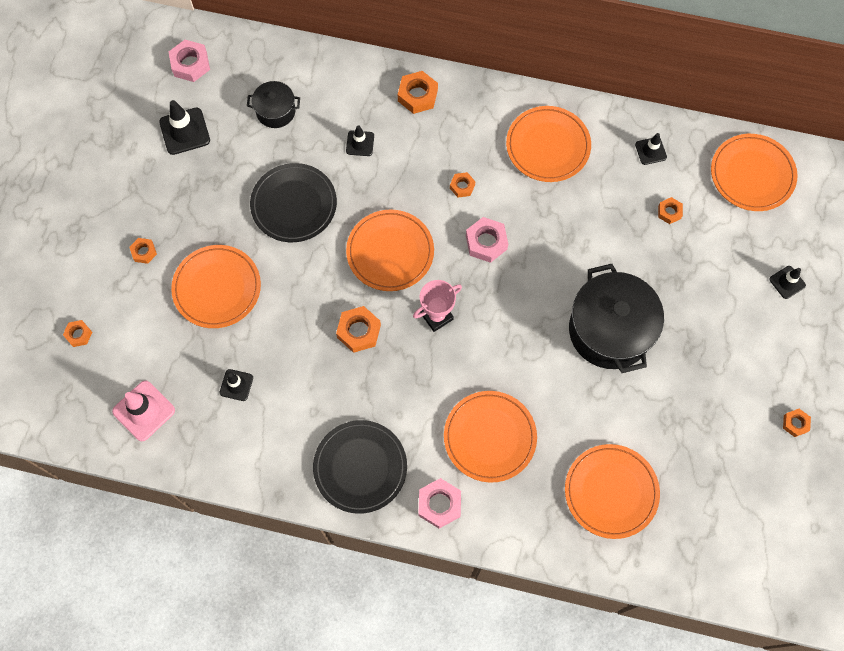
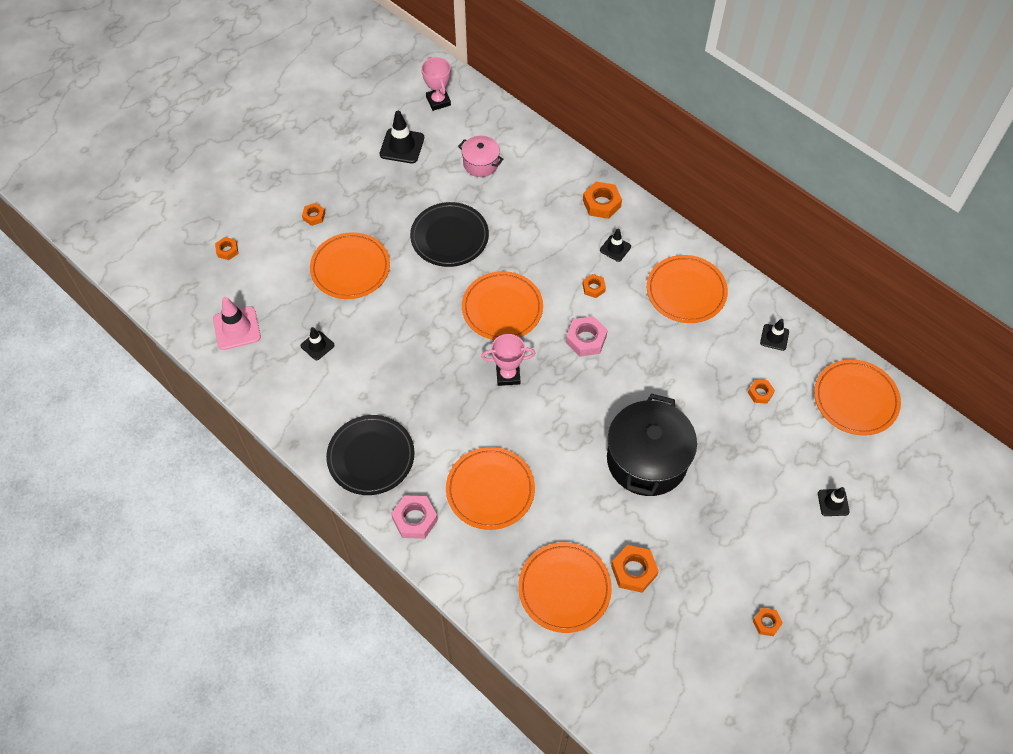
camera: 30 degrees right, 10 degrees down
pink nut [169,40,210,82] -> pink trophy [421,57,451,111]
black pot [247,81,300,128] -> pink pot [458,136,503,177]
orange nut [336,306,381,353] -> orange nut moved to [611,545,659,593]
black traffic cone [346,125,374,156] -> black traffic cone moved to [600,229,631,262]

